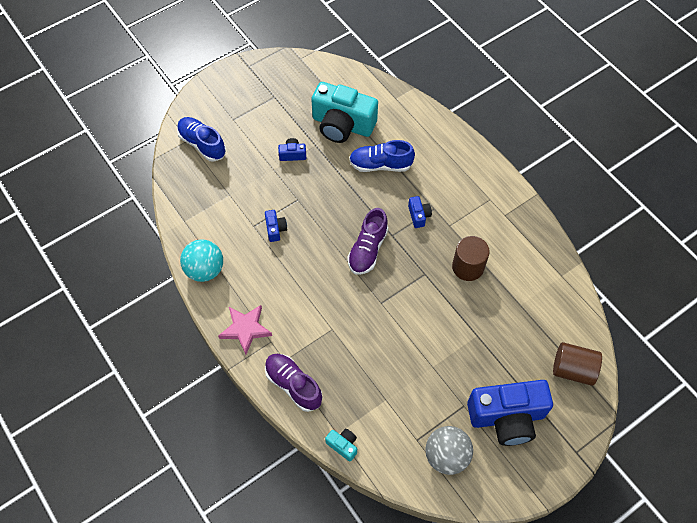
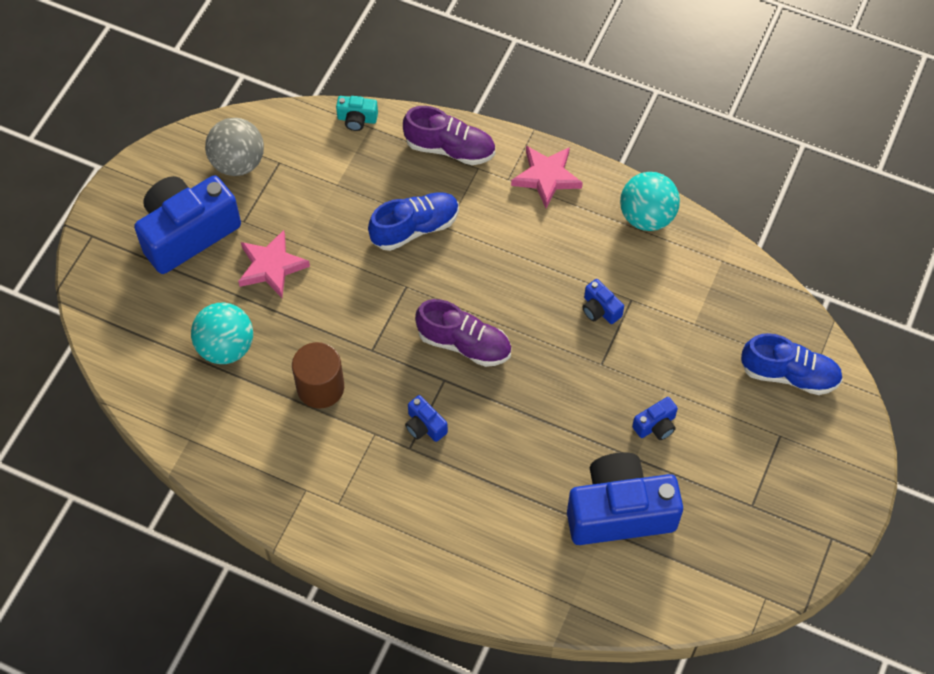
camera: 150 degrees right, 0 degrees up
turquoise camera [311,82,378,143] -> blue camera [567,452,683,545]
purple shoe [347,208,388,275] -> purple shoe turned 120 degrees clockwise [415,299,511,367]
blue shoe [349,140,415,172] -> blue shoe moved to [368,192,459,251]
brown cylinder [553,342,602,386] -> none
none -> turquoise ball [191,303,253,364]
none -> pink star [238,230,310,298]

